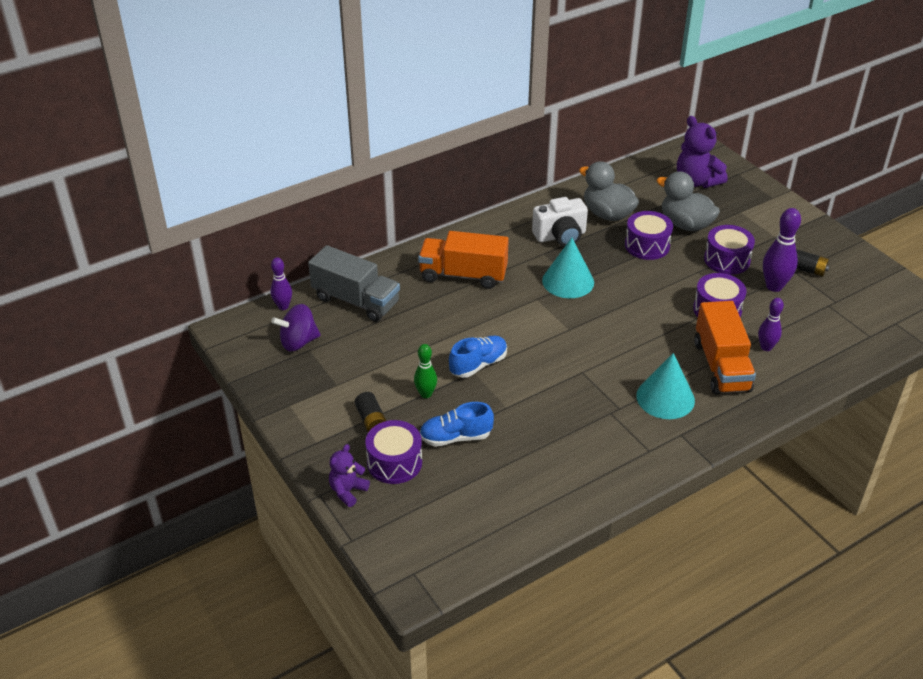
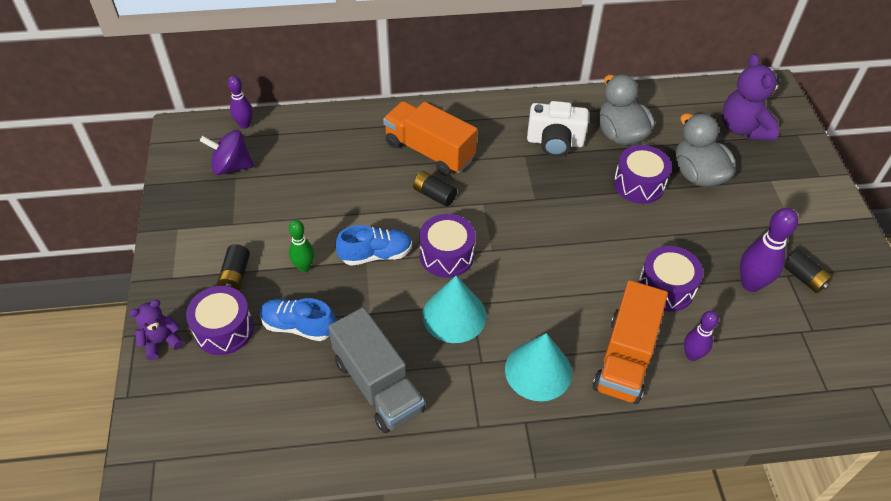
camera: 25 degrees right, 10 degrees up
grey truck [308,245,400,322] -> grey truck moved to [328,307,425,433]
turquoise cone [542,238,594,298] -> turquoise cone moved to [423,276,487,343]
purple drum [704,225,755,275] -> purple drum moved to [419,214,475,278]
none -> black battery [413,171,457,207]

